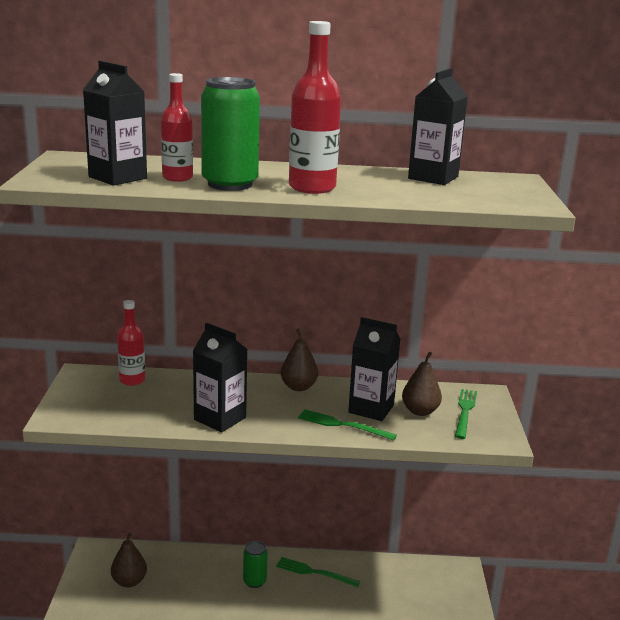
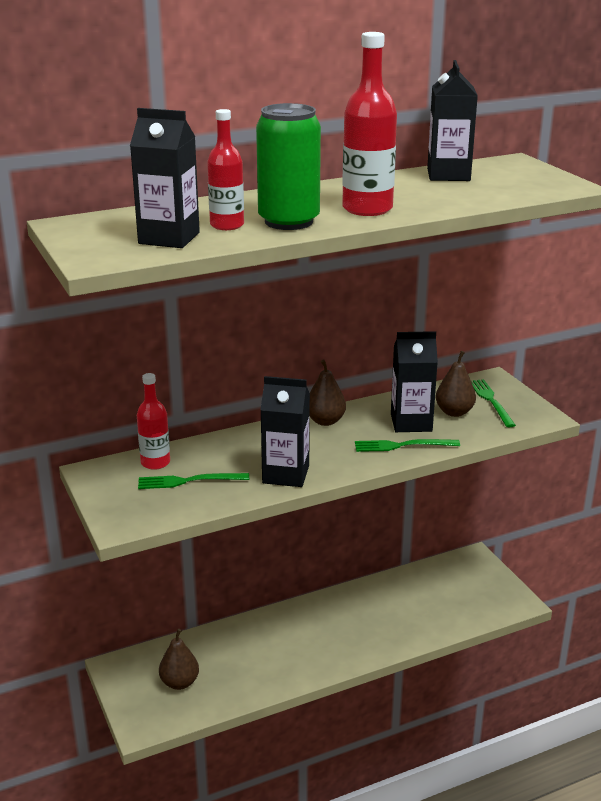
camera: 25 degrees left, 5 degrees up
green can [243,541,268,588] -> none
green fork [276,557,360,587] -> green fork moved to [138,473,249,489]

